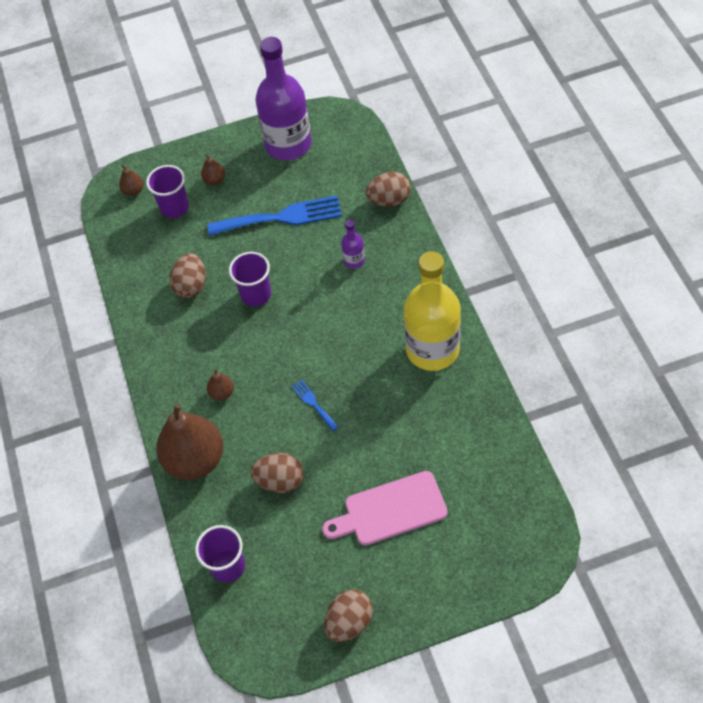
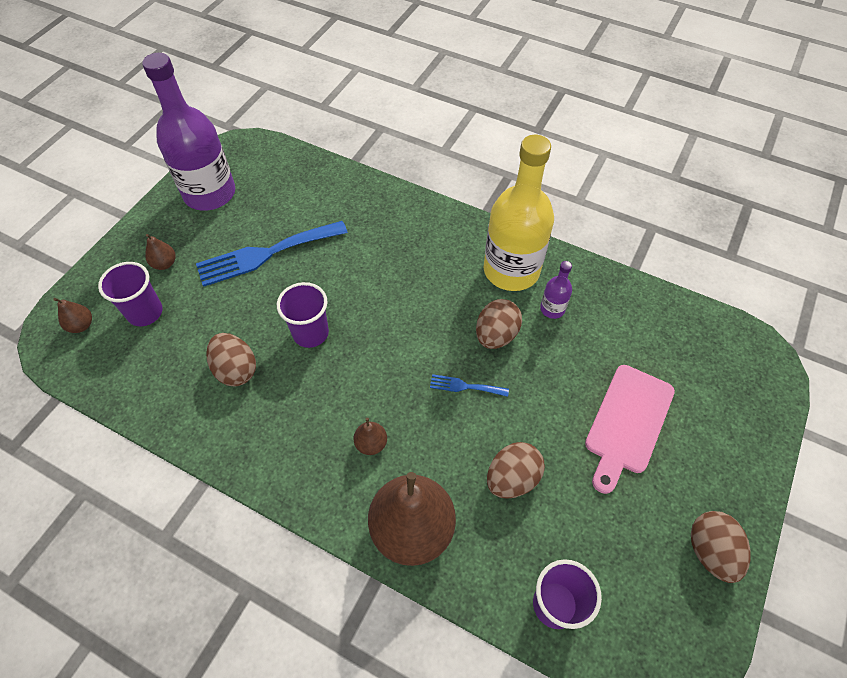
camera: 50 degrees left, 0 degrees up
blue fork [207,196,342,236] -> blue fork turned 150 degrees counterclockwise [196,221,348,287]
purple bottle [341,220,365,269] -> purple bottle moved to [540,261,572,319]
brown egg [366,172,411,207] -> brown egg moved to [476,299,522,349]

